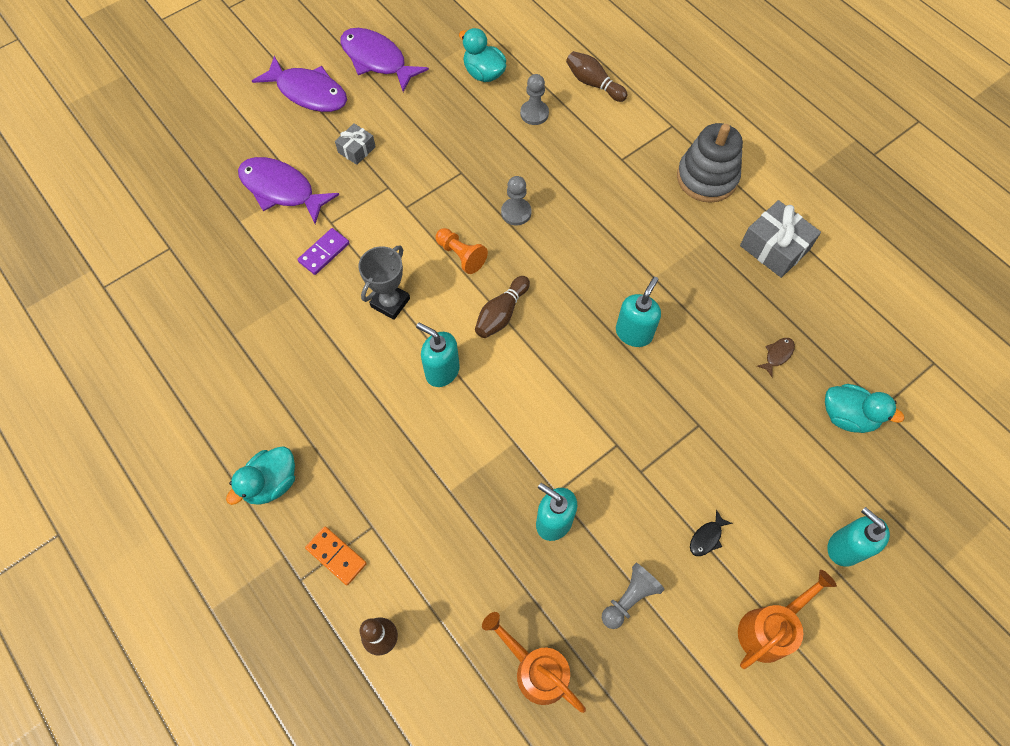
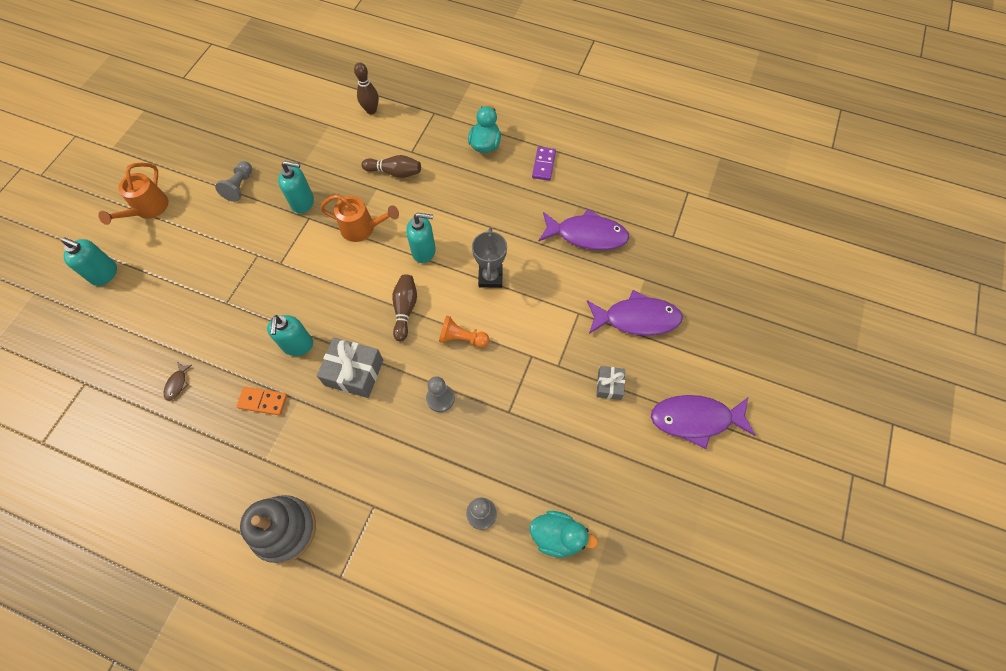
camera: 150 degrees right, 0 degrees up
purple domino [297,228,349,275] -> purple domino moved to [532,147,556,181]
orange domino [305,526,367,585] -> orange domino moved to [236,387,287,415]
purple fish [340,28,429,92] -> purple fish moved to [538,209,629,250]
orange watering can [482,612,586,713] -> orange watering can moved to [320,195,399,242]
brown bowling pin [566,51,628,102] -> brown bowling pin moved to [361,155,421,178]
black fish [690,510,733,556] -> none
grey gift [740,200,821,278] -> grey gift moved to [317,338,383,398]
turquoise duck [825,384,904,433] -> none

